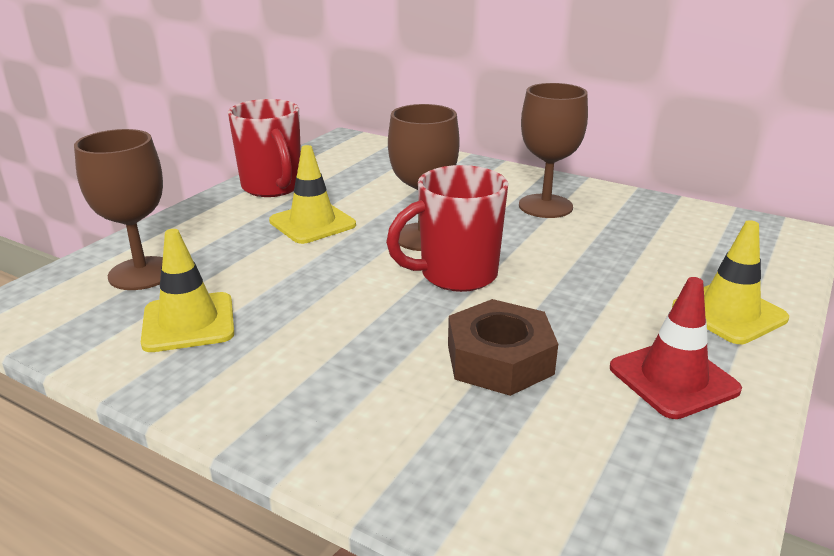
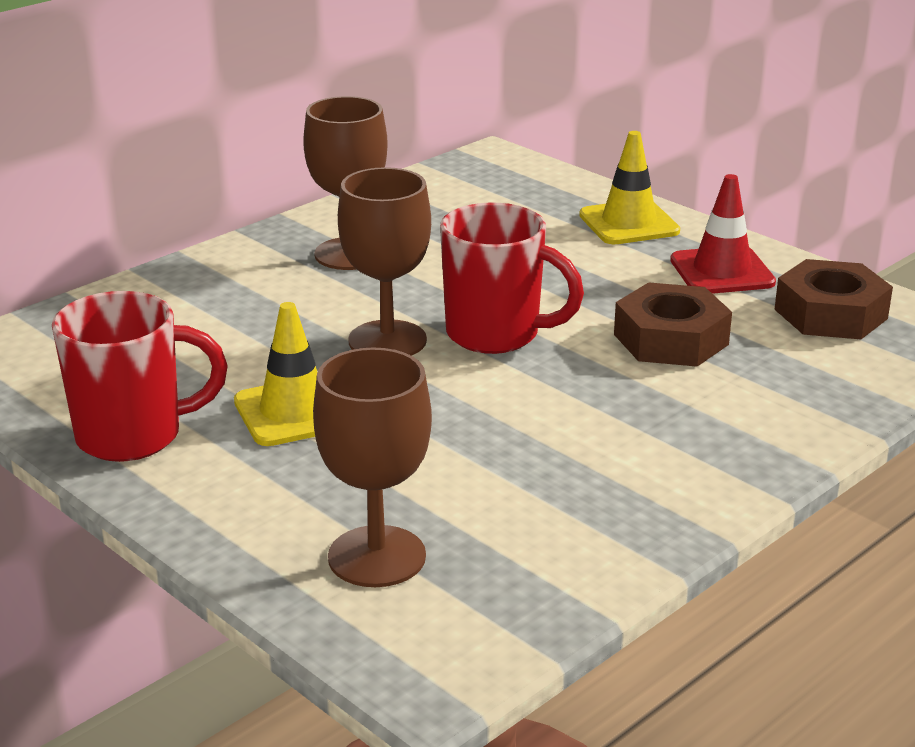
camera: 75 degrees left, 0 degrees up
yellow traffic cone [141,229,234,352] -> none
red mug [386,165,508,292] -> red mug turned 60 degrees counterclockwise [440,203,584,354]
none -> brown nut [774,259,893,339]

